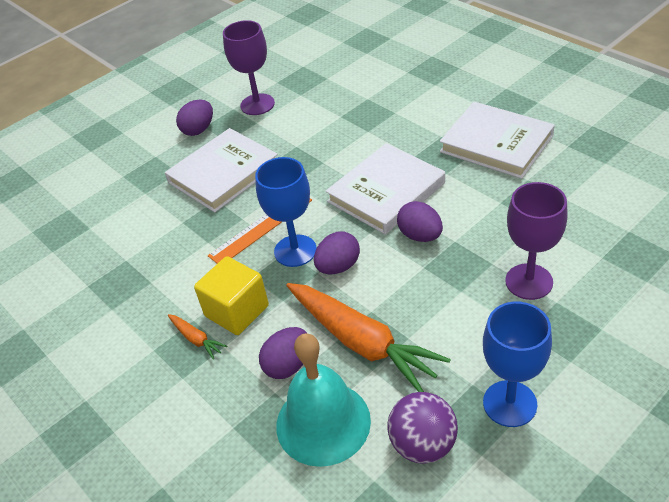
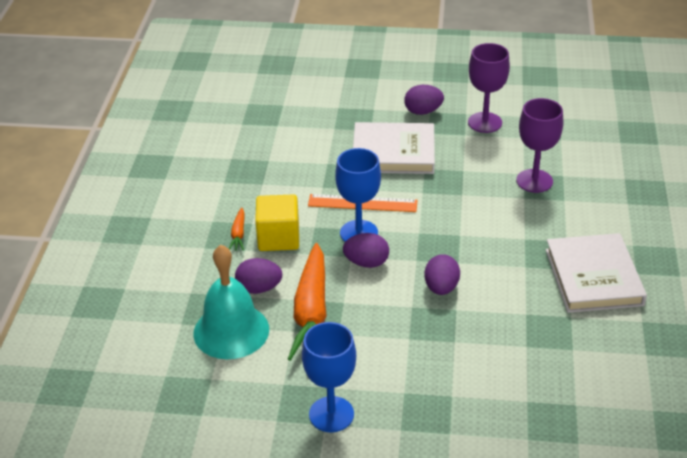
camera: 45 degrees right, 5 degrees down
white book [325,143,445,235] -> none
purple ball [387,392,458,464] -> none
purple goblet [505,182,568,300] -> purple goblet moved to [516,98,563,193]

